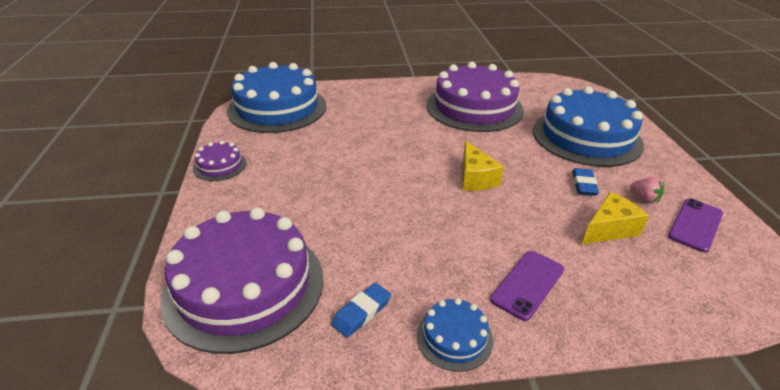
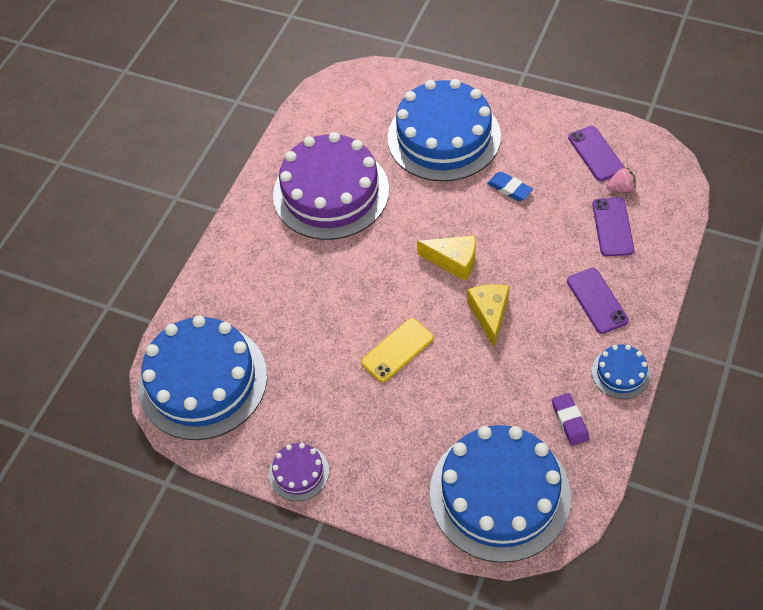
camera: 55 degrees left, 20 degrees up
purple cake [161,207,324,354] -> blue cake [430,425,571,563]
blue eraser [331,283,391,338] -> purple eraser [552,393,589,446]
yellow cheese [582,192,649,244] -> yellow cheese moved to [467,284,509,348]
pink strawberry [630,177,664,203] -> pink strawberry moved to [607,168,636,192]
none -> yellow phone [361,318,434,382]
none -> purple phone [592,197,634,256]

